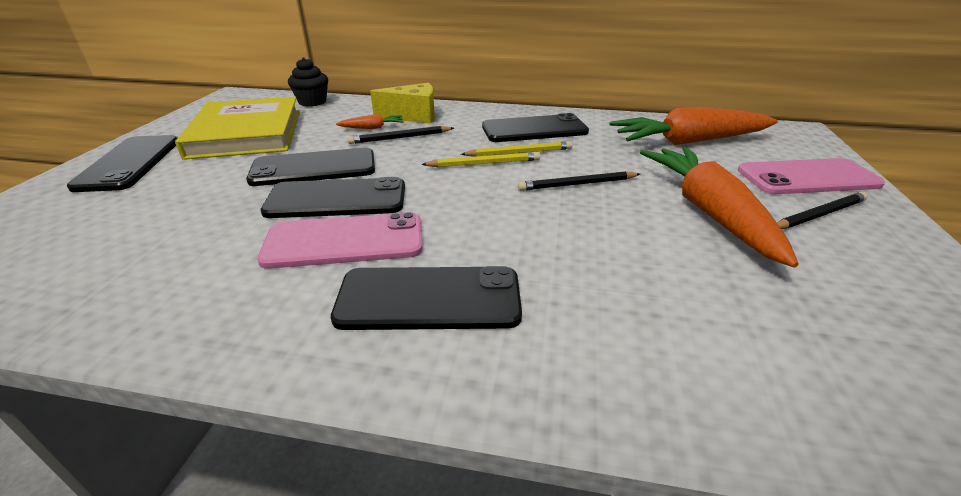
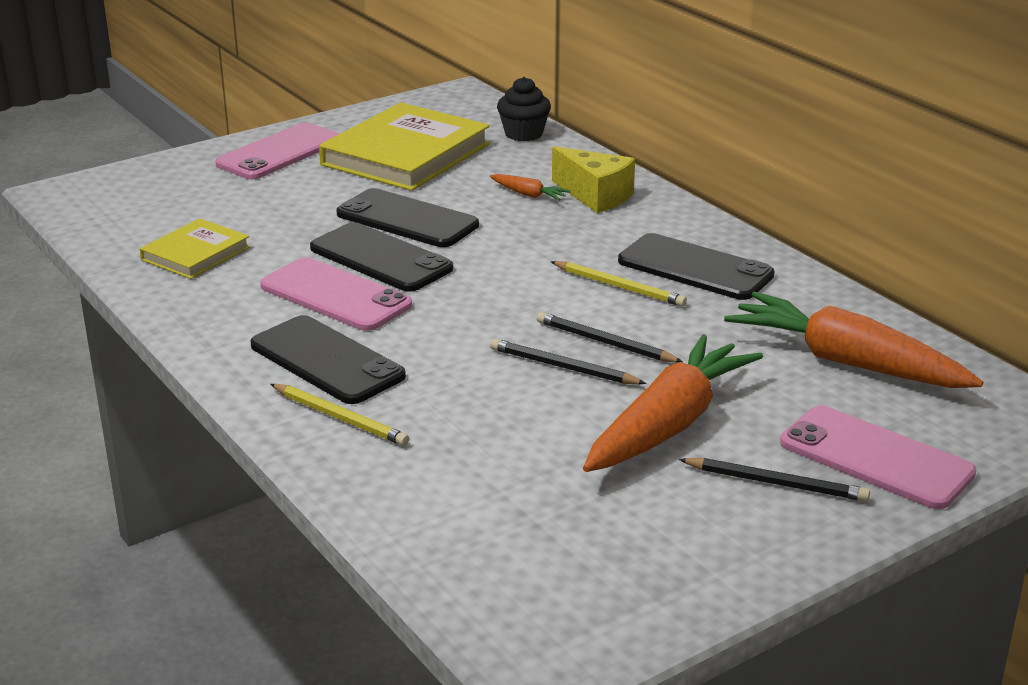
camera: 45 degrees right, 5 degrees down
black phone [67,135,178,192] -> pink phone [215,122,339,179]
black pencil [347,126,454,144] -> black pencil moved to [490,339,646,384]
yellow pencil [421,152,540,167] -> yellow pencil moved to [271,384,409,446]
none -> yellow book [140,218,250,279]

